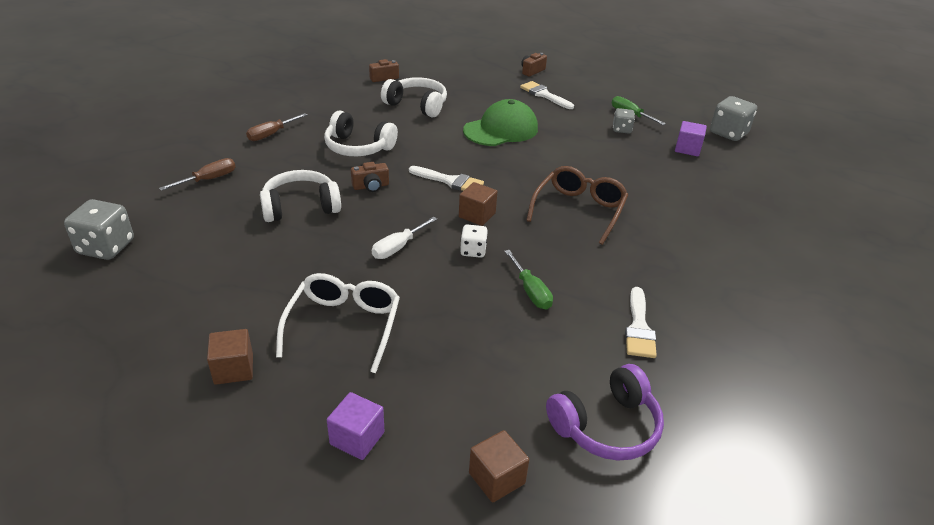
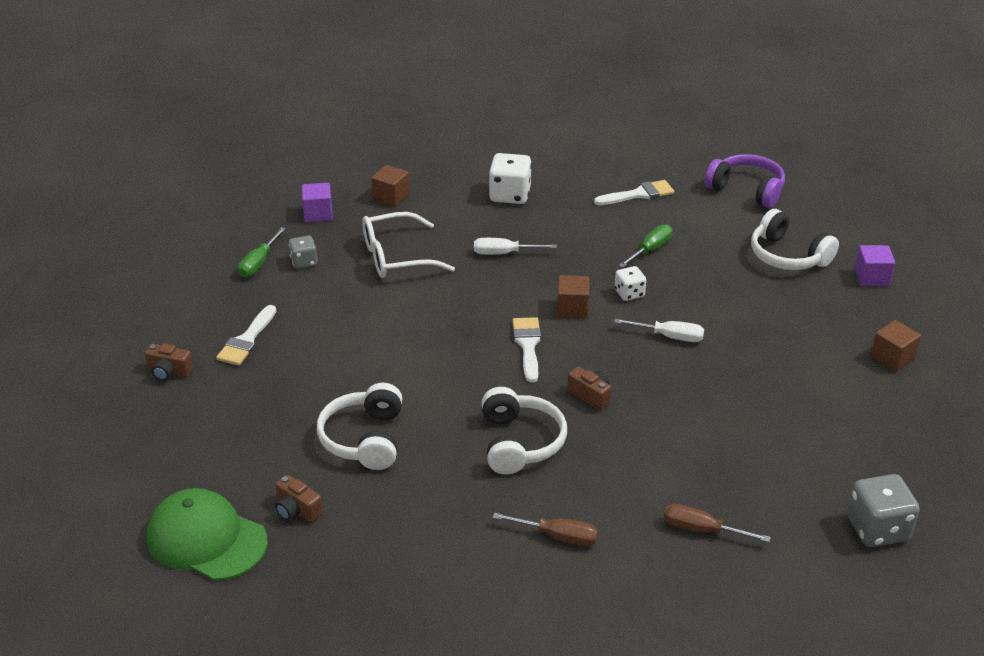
camera: 115 degrees left, 0 degrees up
white headphones [260,170,341,222] -> white headphones moved to [751,209,839,270]
white glasses [276,273,400,374] -> white glasses moved to [362,212,455,278]
green cap [463,99,538,146] -> green cap moved to [146,488,268,581]
brown cube [469,430,529,503] -> brown cube moved to [371,165,410,207]
brown glasses [526,166,628,245] -> white screwdriver [474,238,557,255]
grey dice [710,96,757,141] -> none
none -> white dice [489,153,532,204]

